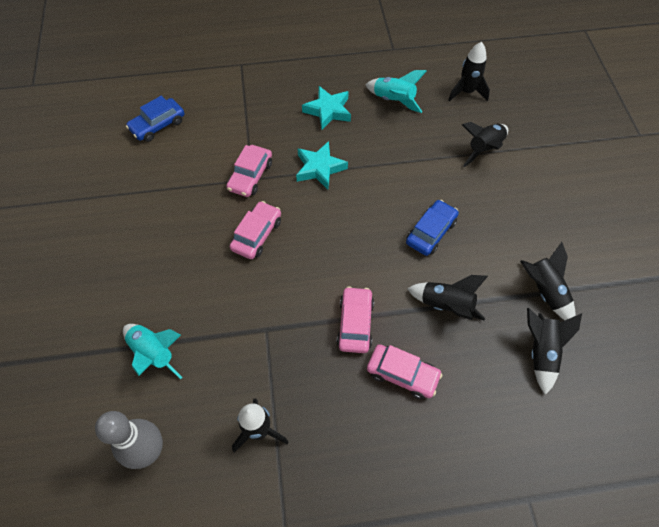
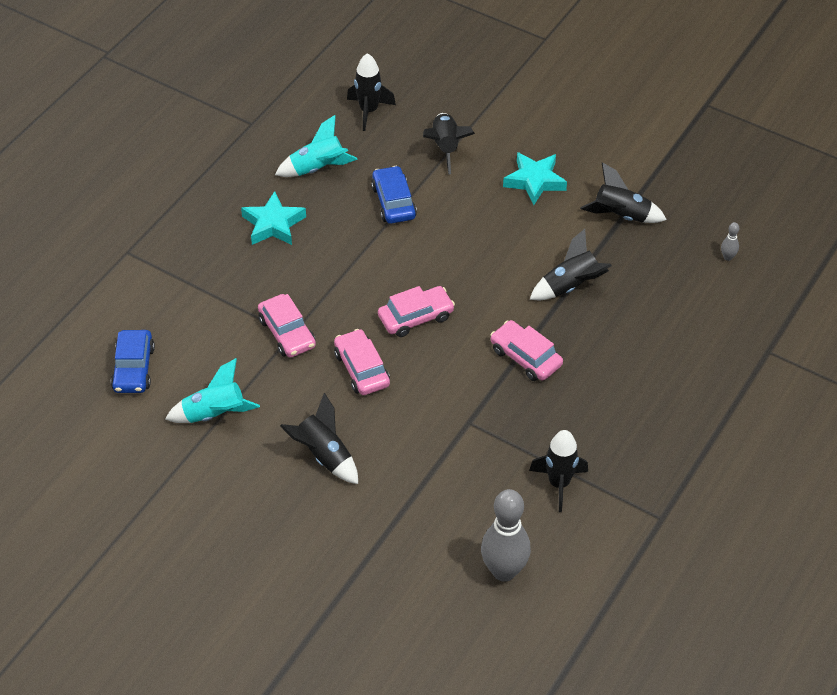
camera: 50 degrees left, 10 degrees down
turquoise rocket [123,324,182,379] -> turquoise rocket moved to [165,358,260,423]
turquoise star [296,141,348,190] -> turquoise star moved to [503,152,567,205]
pink car [367,344,443,399] -> pink car moved to [378,286,455,337]
blue car [406,200,459,256] -> blue car moved to [371,166,417,224]
black rocket [527,308,582,395] -> black rocket moved to [280,393,358,484]
none -> grey bowling pin [721,222,739,261]

